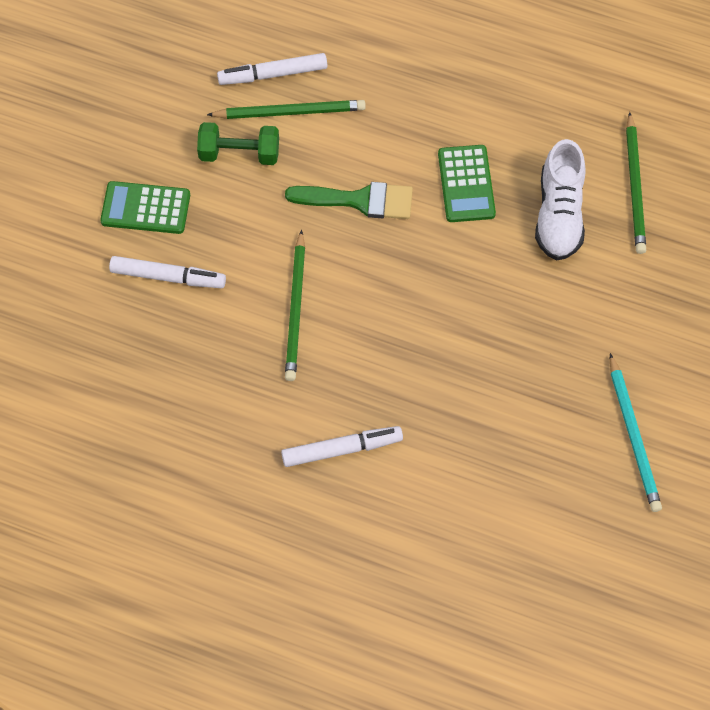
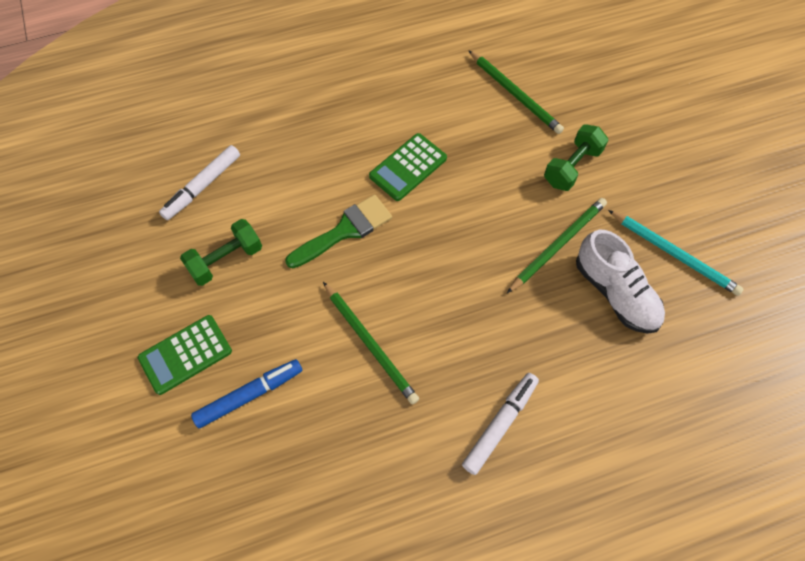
camera: 40 degrees left, 0 degrees up
white marker [109,256,226,288] -> blue marker [191,359,302,428]
green pencil [207,100,366,119] -> green pencil moved to [507,198,607,293]
green calculator [438,145,496,222] -> green calculator turned 90 degrees clockwise [369,133,447,201]
white shoe [535,139,586,261] -> white shoe moved to [576,230,665,334]
none -> green dumbbell [544,124,608,191]

